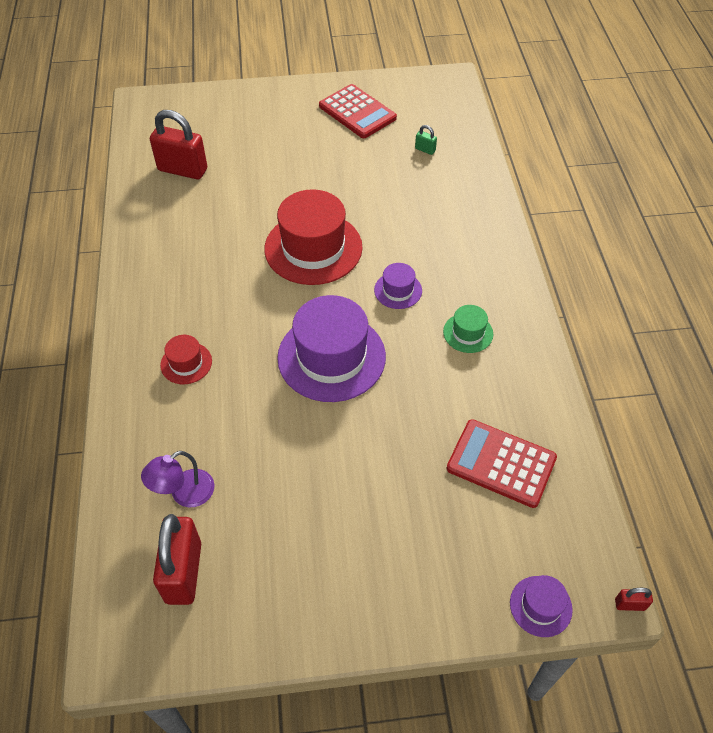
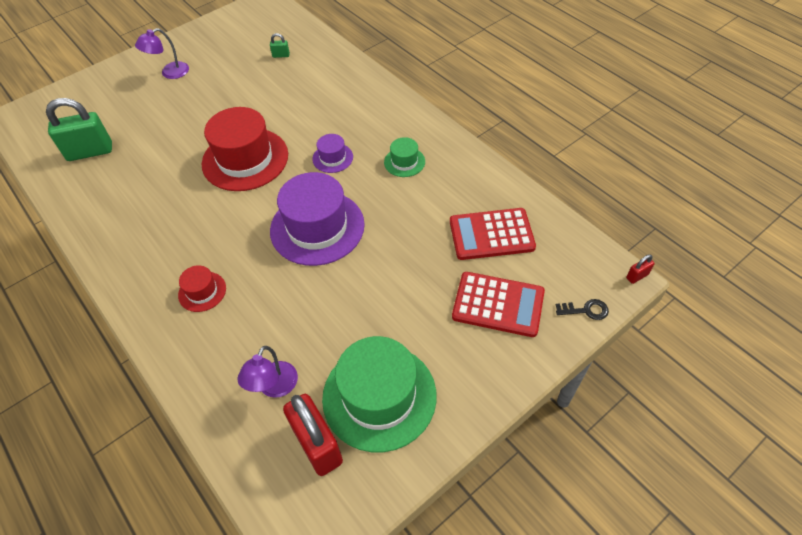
camera: 30 degrees left, 0 degrees up
red padlock [150,110,207,179] -> green padlock [46,98,112,161]
red calculator [319,84,397,138] -> red calculator moved to [452,272,545,337]
purple hat [510,575,573,637] -> black key [556,299,609,320]
none -> purple lamp [135,28,189,79]
none -> green hat [322,336,437,452]

